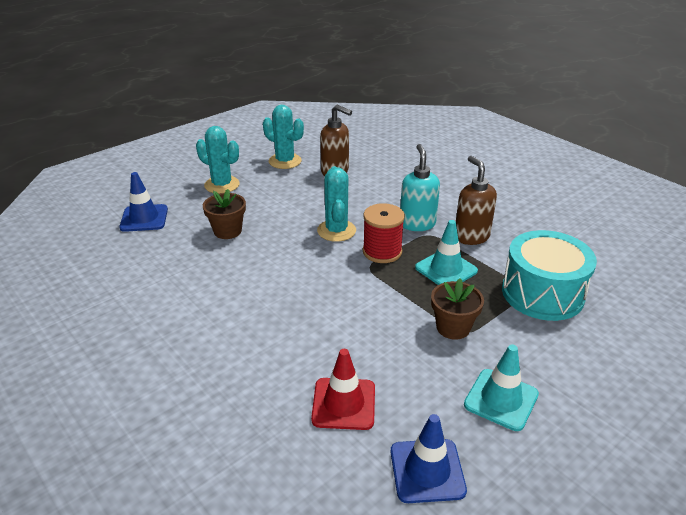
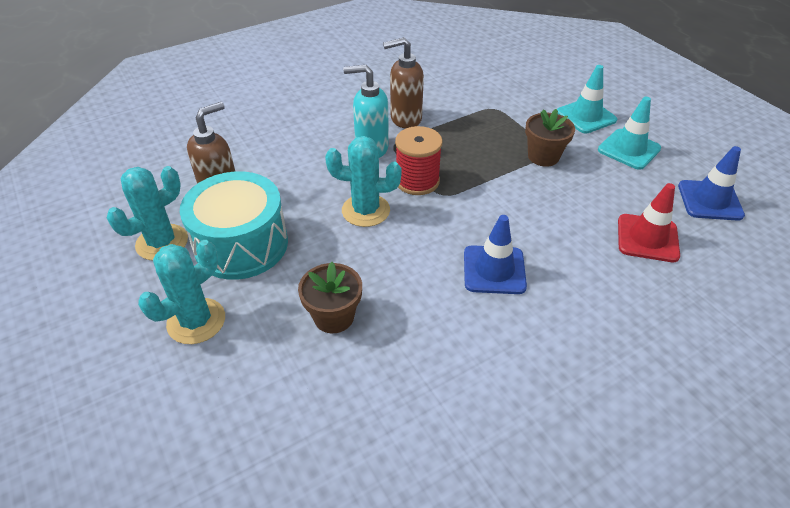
camera: 80 degrees left, 10 degrees up
blue traffic cone [119,172,168,232] -> blue traffic cone moved to [464,215,527,294]
turquoise traffic cone [415,220,478,285] -> turquoise traffic cone moved to [557,65,617,134]
turquoise drum [502,230,597,321] -> turquoise drum moved to [180,171,288,280]

